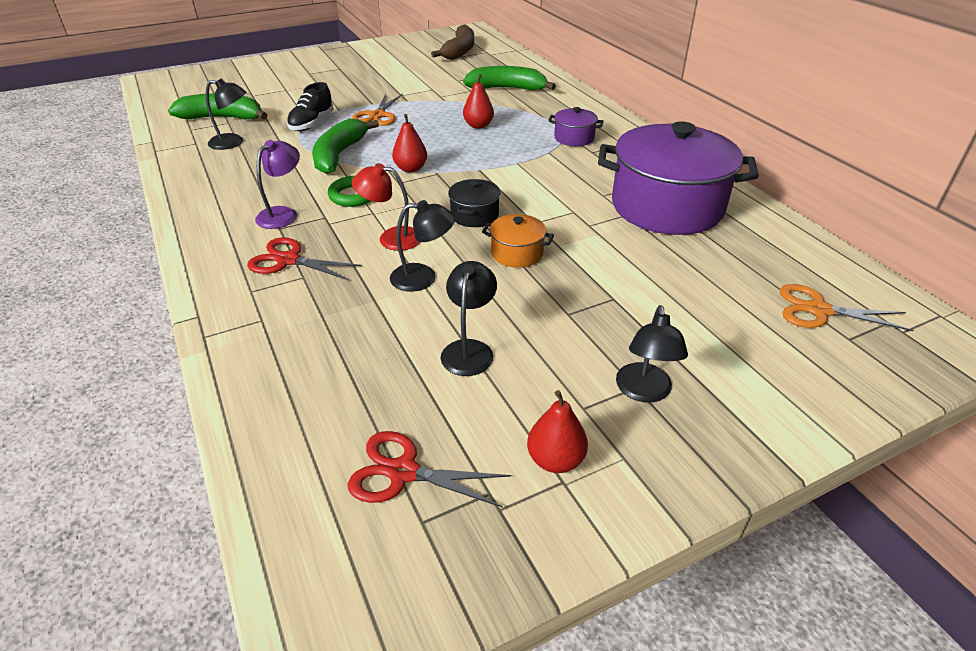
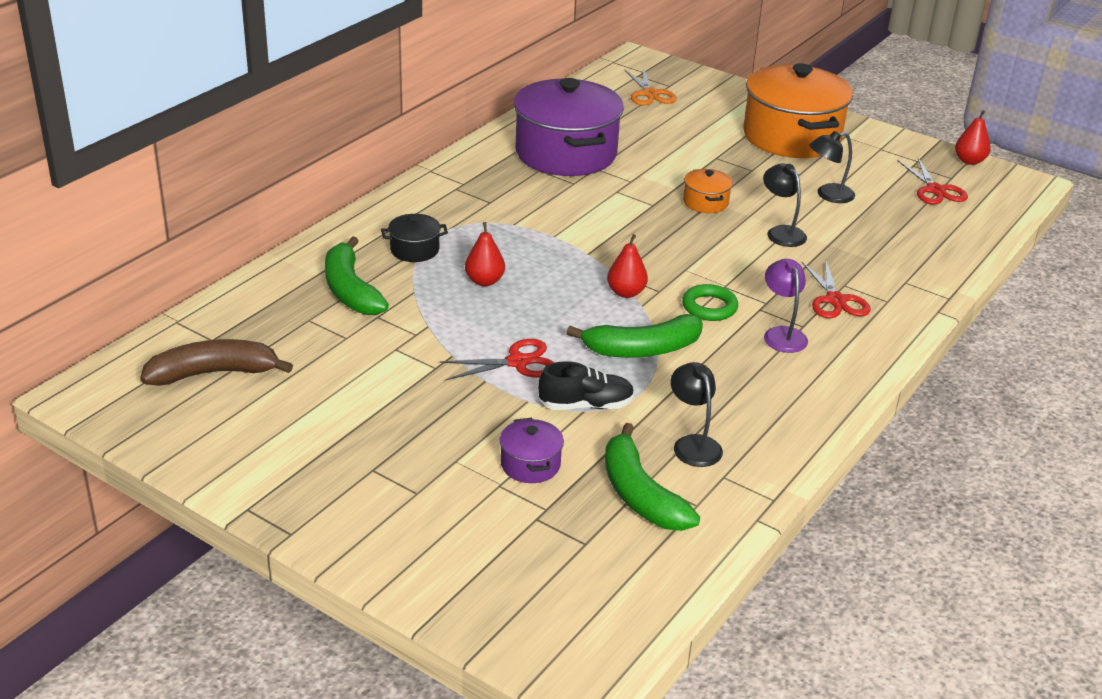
camera: 120 degrees left, 5 degrees down
purple lamp [255,140,300,229] -> purple lamp turned 75 degrees clockwise [764,259,808,353]
orange scissors [352,94,403,126] -> red scissors [439,339,554,380]
red lamp [352,163,420,251] -> none
black pot [448,179,501,227] -> black pot moved to [381,214,448,262]
red pear [527,390,588,473] -> red pear moved to [955,110,991,165]
purple pot [548,107,603,146] -> purple pot moved to [499,418,564,483]
black lamp [616,305,688,403] -> orange pot [743,63,853,158]

